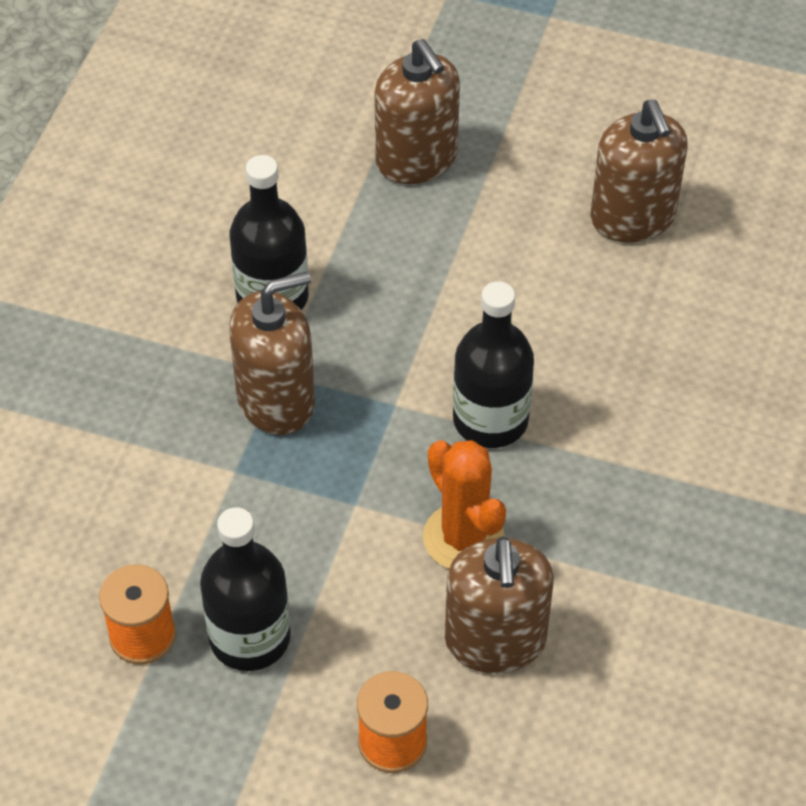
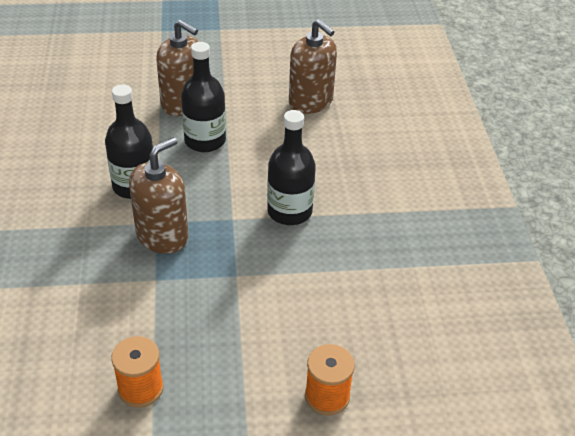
camera: 25 degrees left, 10 degrees down
black bottle [200,507,291,671] -> black bottle moved to [181,42,226,152]
orange cactus [423,440,506,569] -> none
brown soap dispenser [445,536,554,673] -> none

